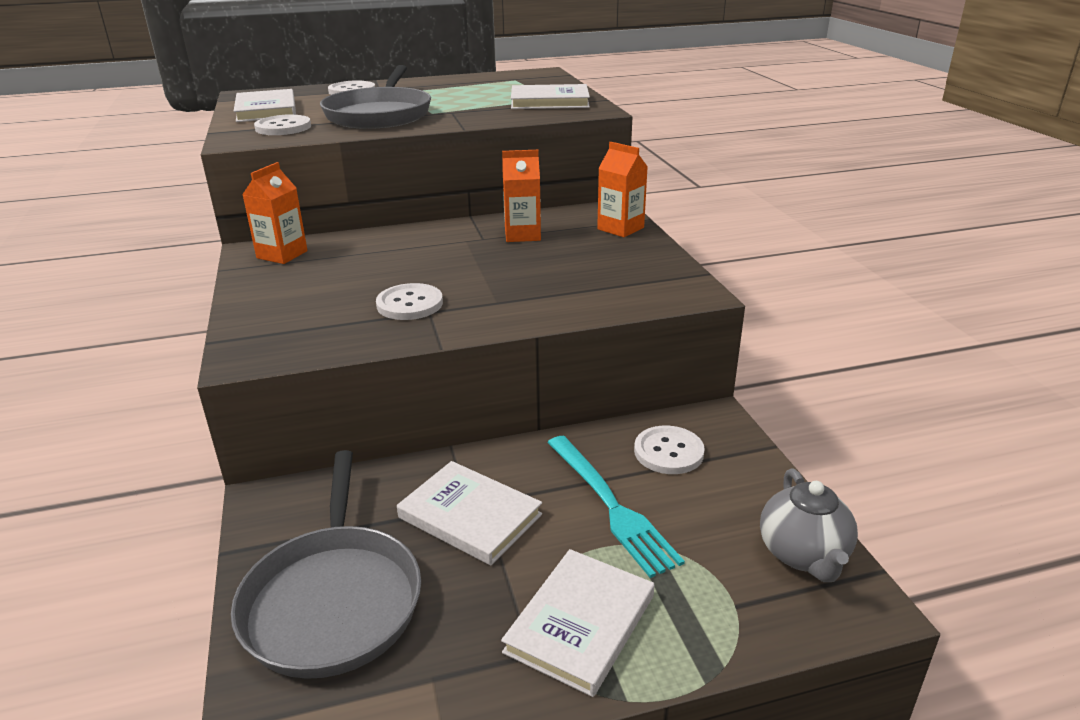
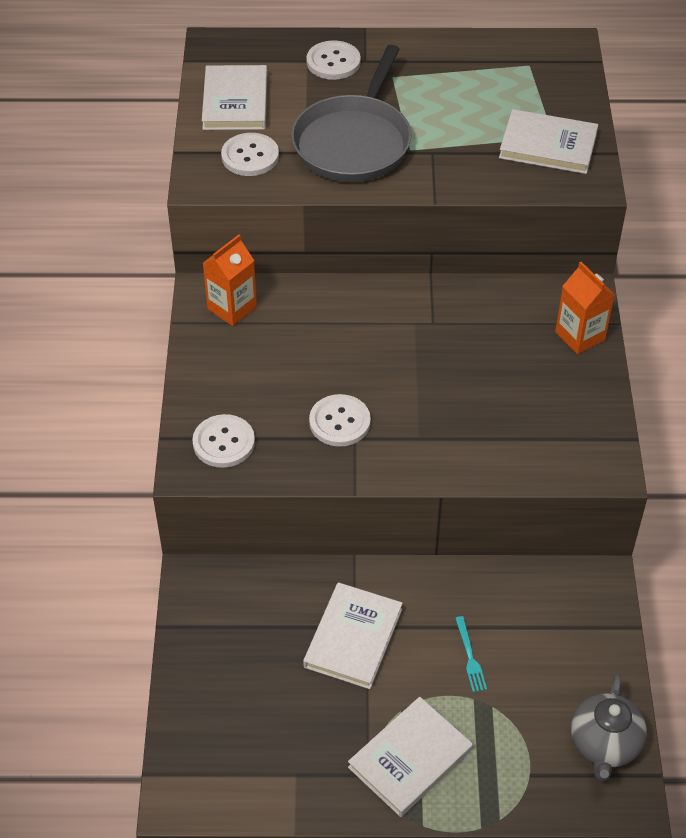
camera: 15 degrees right, 20 degrees up
grey pan [231,450,421,679] -> none
white book [397,461,542,565] -> white book turned 60 degrees clockwise [303,582,403,689]
orange carton [502,150,541,242] -> none
turquoise fork [547,436,685,578] -> turquoise fork [455,616,487,692], size x0.46
white button [634,426,705,474] -> white button moved to [192,414,255,468]

